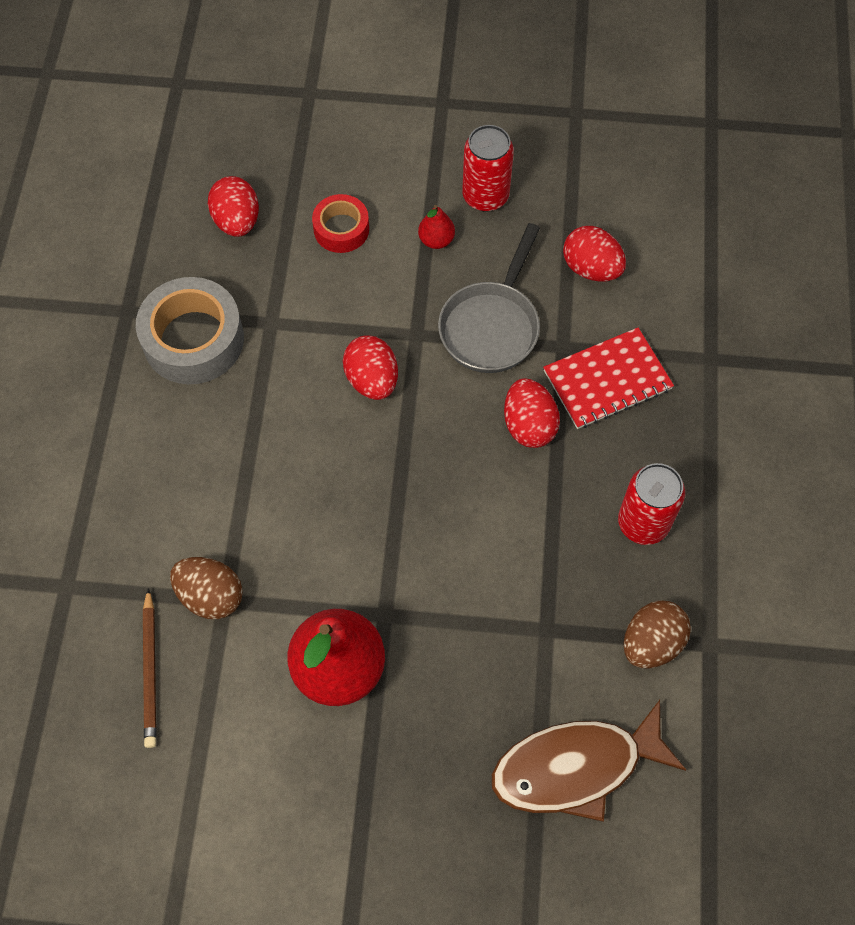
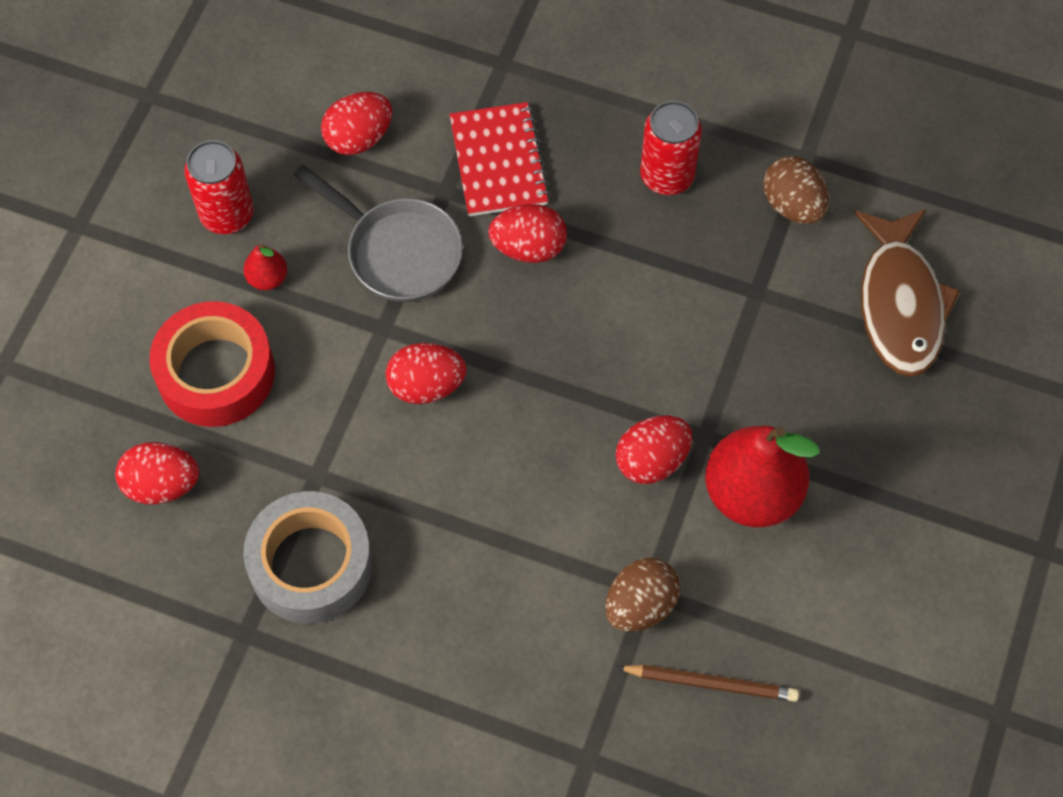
camera: 75 degrees left, 0 degrees up
red tape [312,194,369,253] -> red tape [149,301,275,427], size x1.74
none -> red egg [616,415,692,484]

